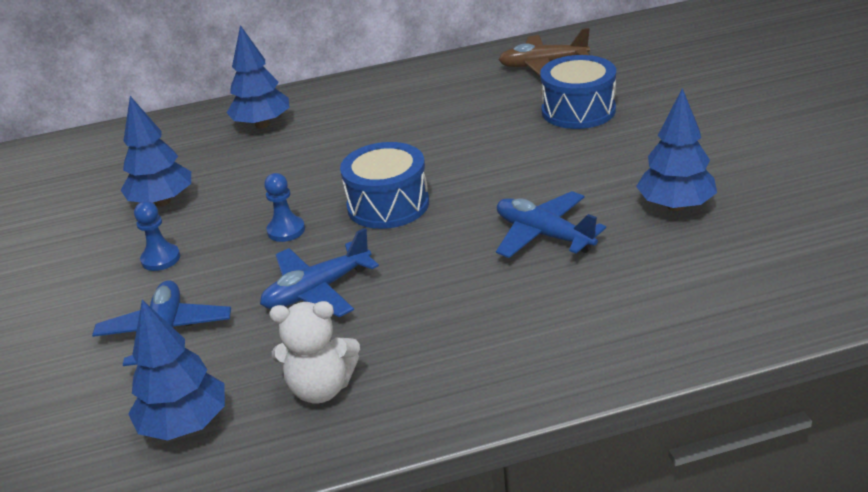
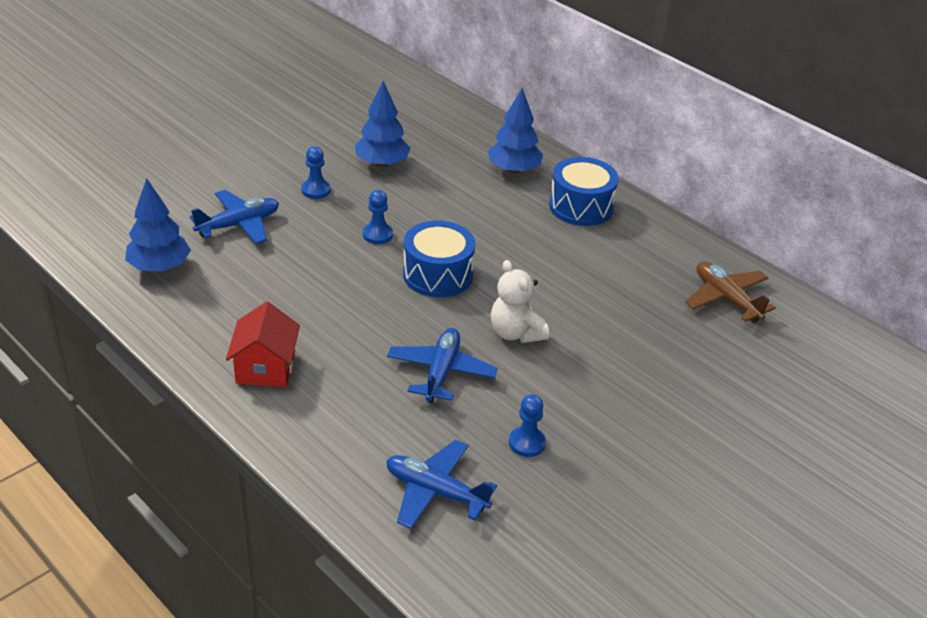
camera: 55 degrees right, 5 degrees up
blue plane [260,228,379,317] -> blue plane moved to [386,440,497,529]
white teddy bear [269,301,360,403] -> white teddy bear moved to [491,260,549,343]
blue drum [540,55,616,129] -> blue drum moved to [549,157,619,226]
blue tree [636,88,717,211] -> blue pawn [509,394,546,457]
none -> red house [226,302,300,387]

